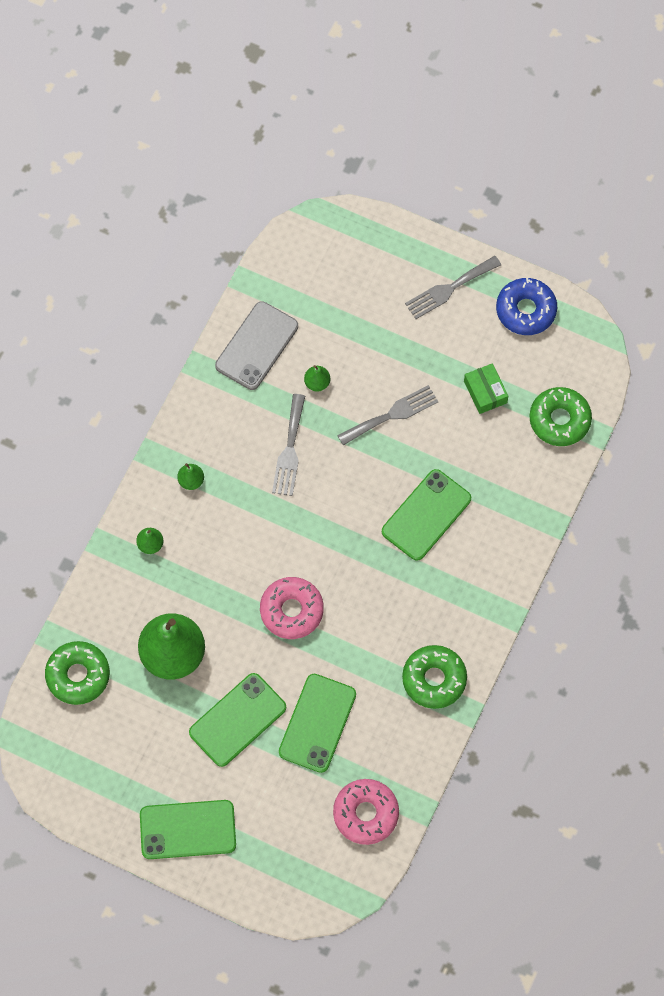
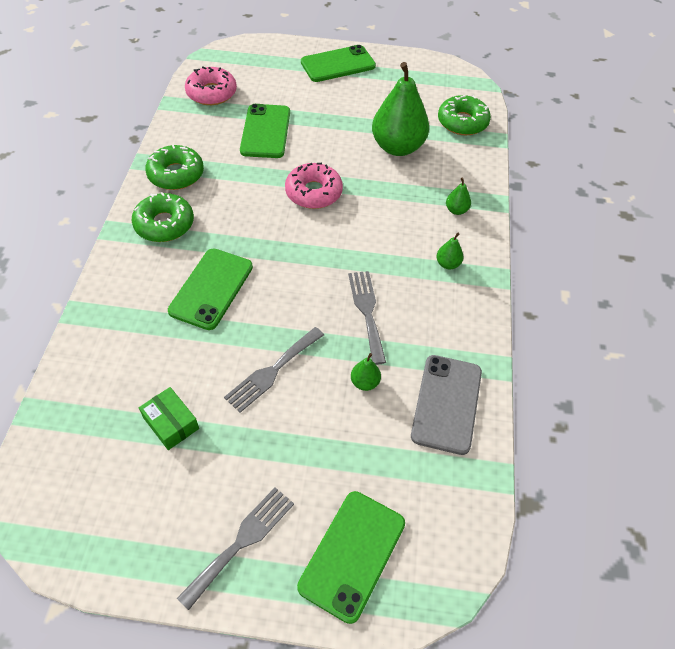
camera: 160 degrees right, 15 degrees down
green phone [189,673,286,767] -> green phone moved to [297,491,405,624]
blue donut [496,278,557,335] -> none
green donut [529,387,592,446] -> green donut moved to [132,192,194,242]

